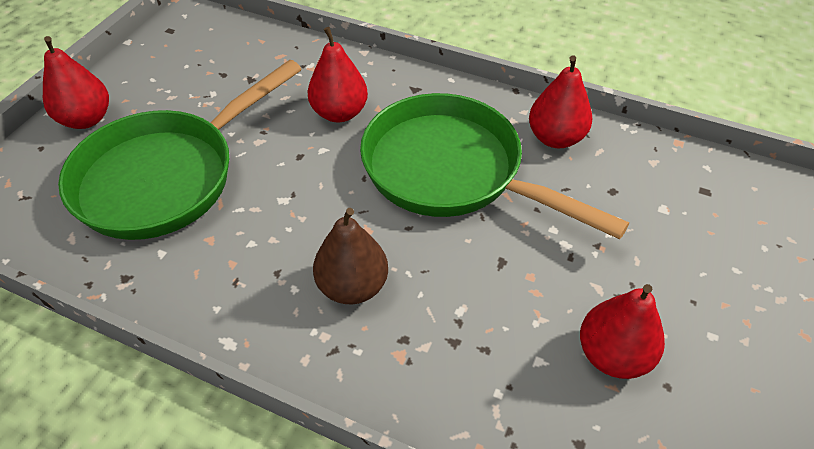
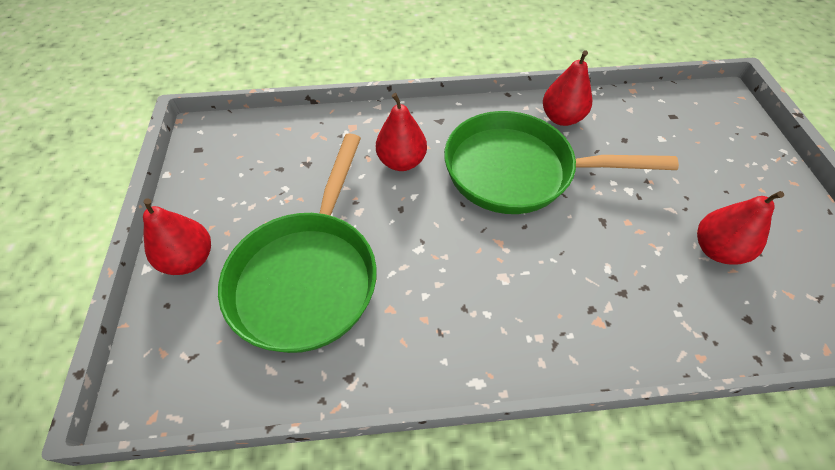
camera: 30 degrees left, 5 degrees up
brown pear [313,208,388,304] -> none

